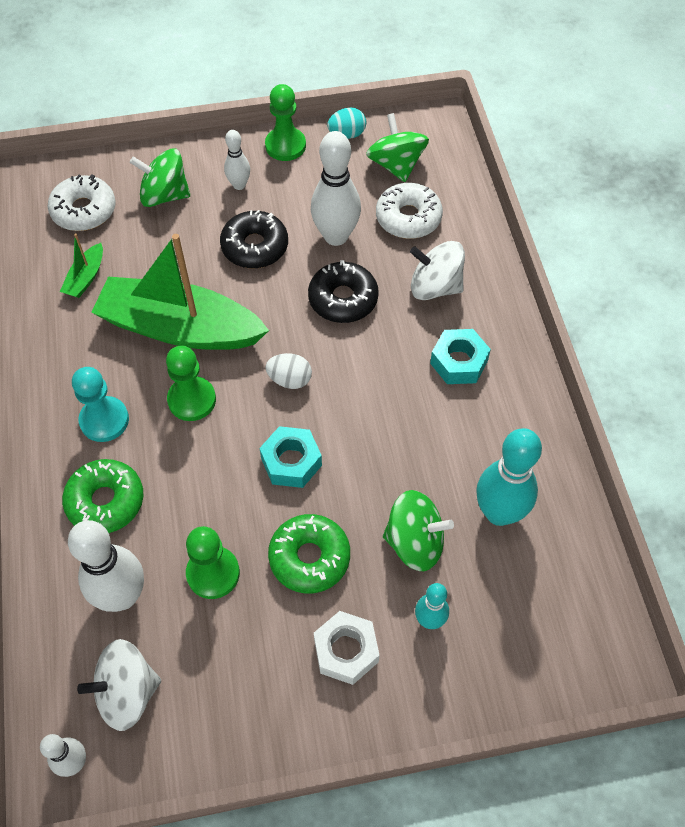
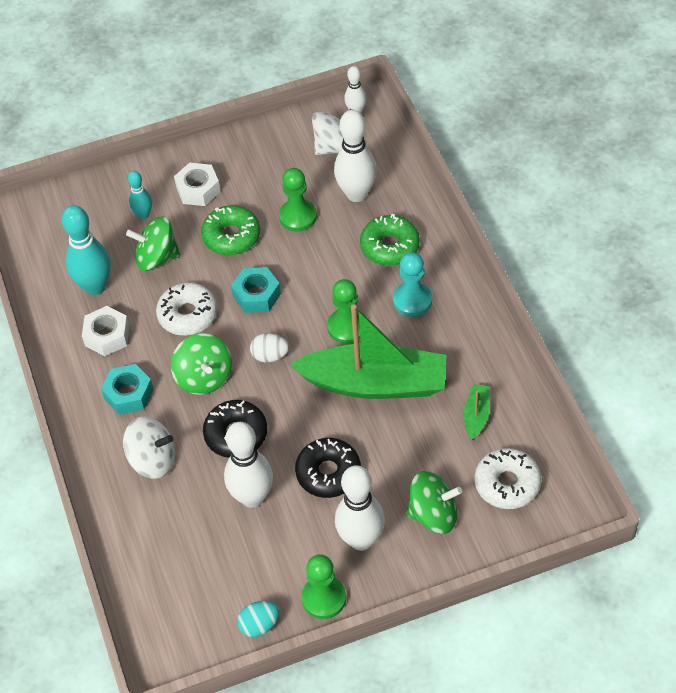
camera: 175 degrees right, 5 degrees down
white bowling pin [224,130,250,190] -> white bowling pin [335,465,385,551], size x1.83
green spinning top [366,113,429,182] -> green spinning top moved to [171,333,232,395]
white donut [376,183,443,239] -> white donut moved to [156,282,217,335]
none -> white nut [82,306,130,356]

